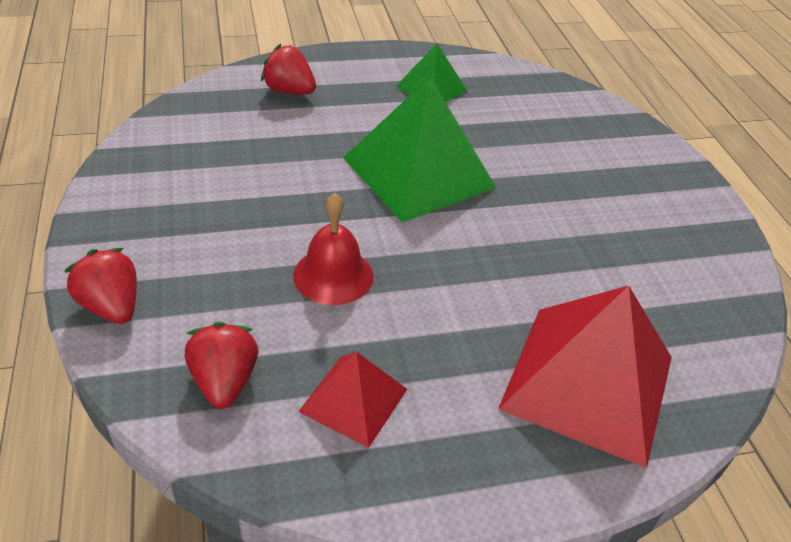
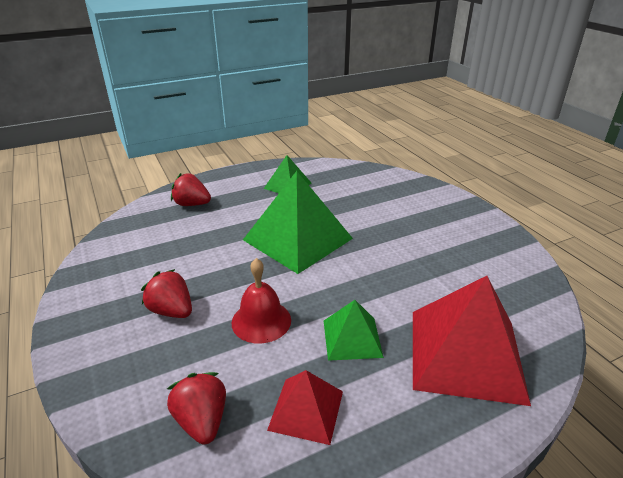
camera: 10 degrees left, 10 degrees down
red strawberry [64,248,137,324] -> red strawberry moved to [141,269,192,318]
none -> green pyramid [324,300,384,361]

